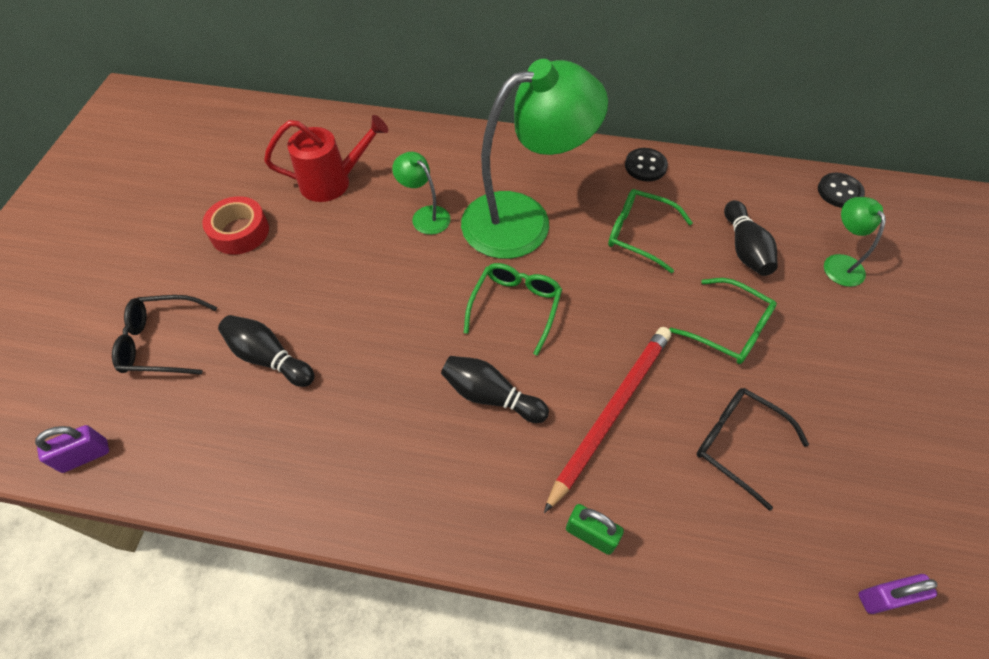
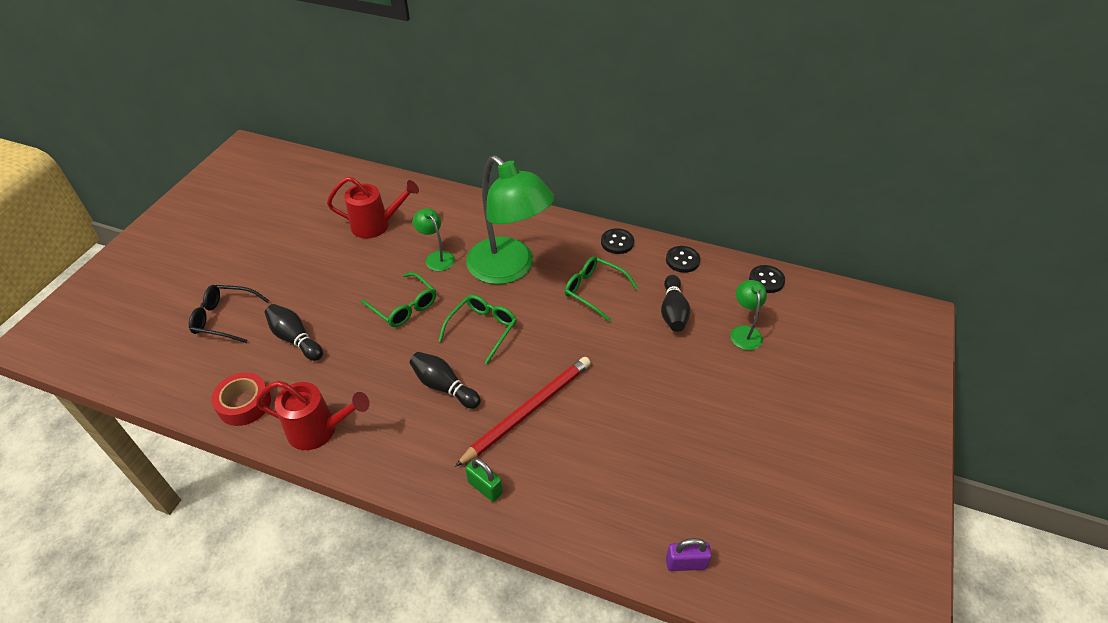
camera: 10 degrees right, 10 degrees down
purple padlock [35,425,109,473] -> none
red tape [202,196,269,255] -> red tape moved to [211,372,271,426]
green lamp [461,59,608,259] -> green lamp turned 60 degrees clockwise [466,155,555,284]
green glasses [669,278,777,364] -> green glasses moved to [361,272,436,327]
black glasses [697,388,809,511] -> none
none -> red watering can [256,381,370,450]
none -> black button [666,246,700,273]

